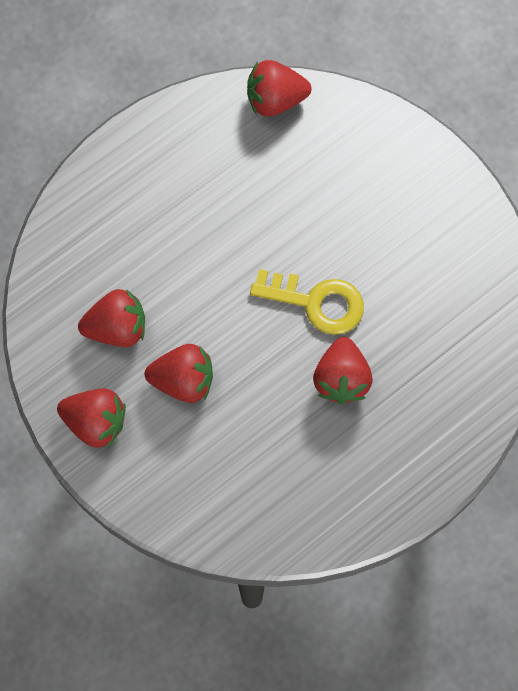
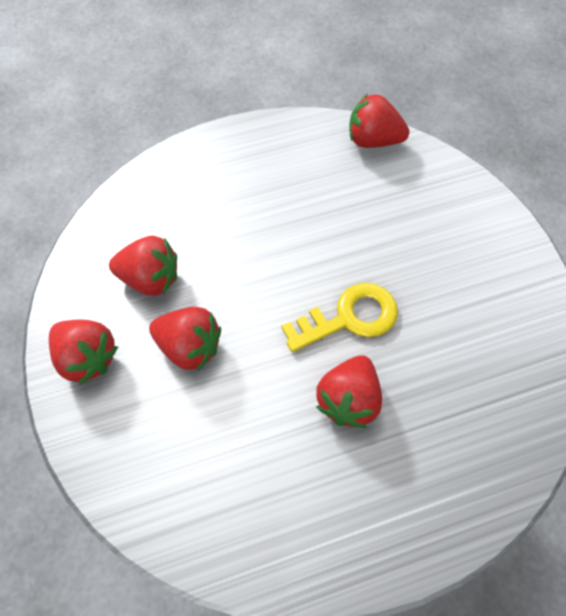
camera: 20 degrees right, 10 degrees down
yellow key [250,269,364,335] -> yellow key turned 60 degrees counterclockwise [282,283,398,352]

